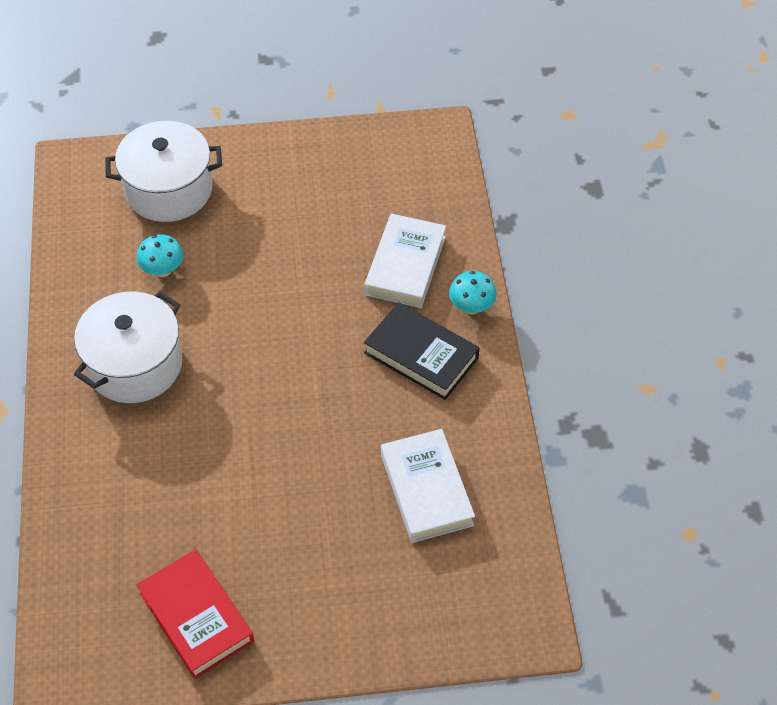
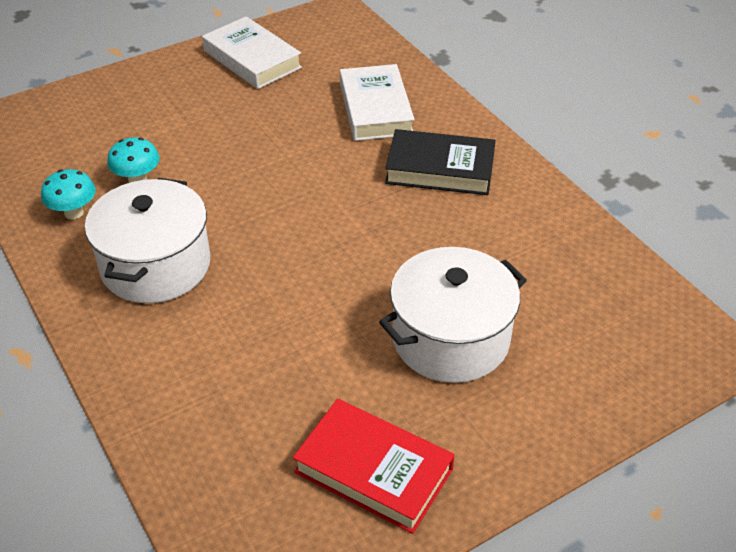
camera: 25 degrees left, 10 degrees down
white pot [105,121,222,222] -> white pot moved to [379,247,527,383]
white book [381,429,475,543] -> white book moved to [202,16,302,89]
turquoise mushroom [449,271,497,314] -> turquoise mushroom moved to [41,169,96,219]

